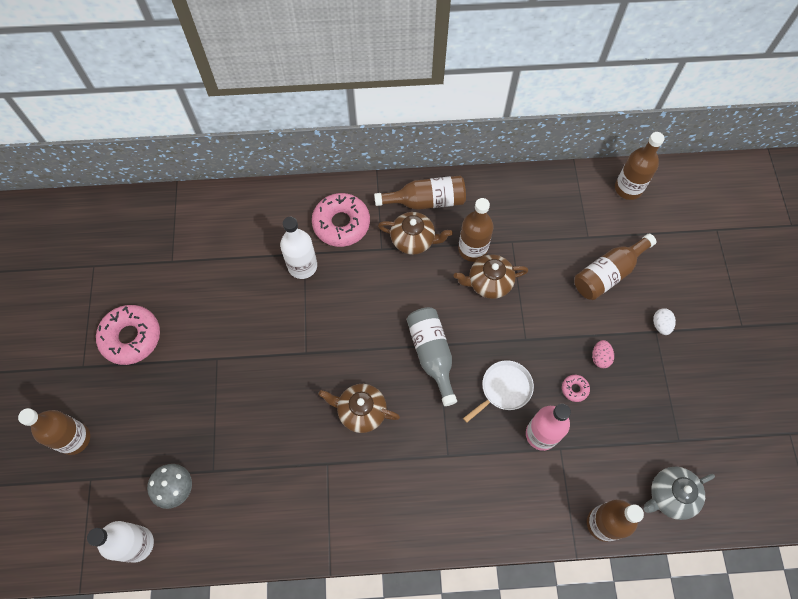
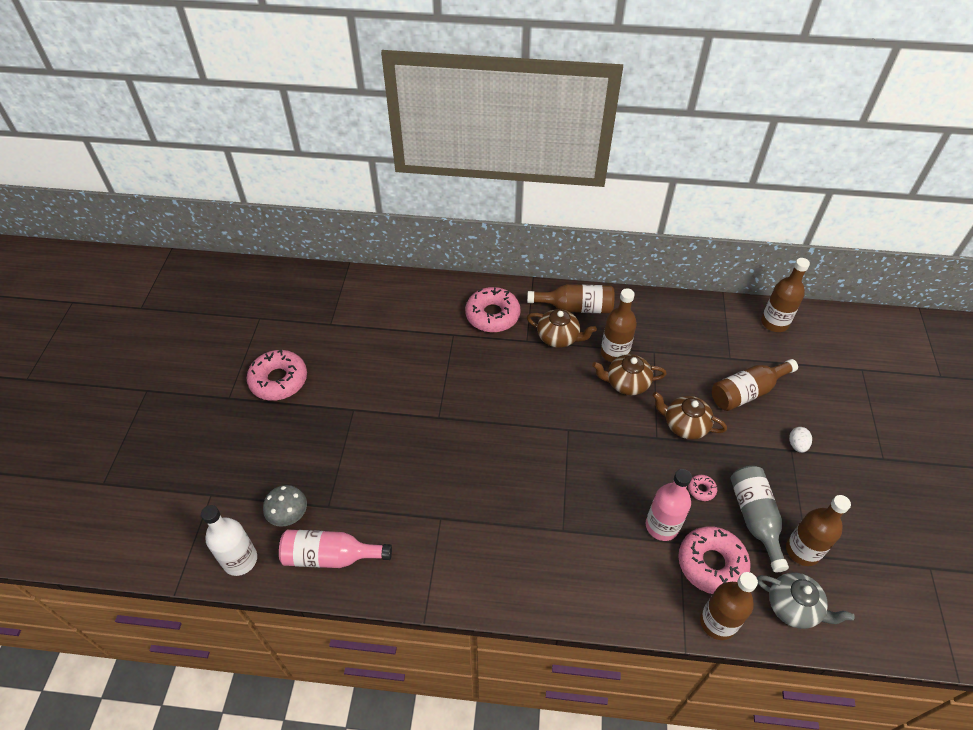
camera: 10 degrees right, 15 degrees down
brown bottle [18,408,90,455] -> brown bottle moved to [786,495,851,566]
white bottle [280,217,317,279] -> none
brown teapot [318,384,400,433] -> brown teapot moved to [652,392,727,440]
grey bottle [407,307,457,406] -> grey bottle moved to [731,466,789,572]
white pan [463,360,534,423] -> none
pink egg [592,340,614,368] -> none
grey teapot [644,467,715,520] -> grey teapot turned 135 degrees counterclockwise [757,573,855,629]
none -> pink bottle [279,530,392,568]
none -> pink donut [678,526,751,594]

